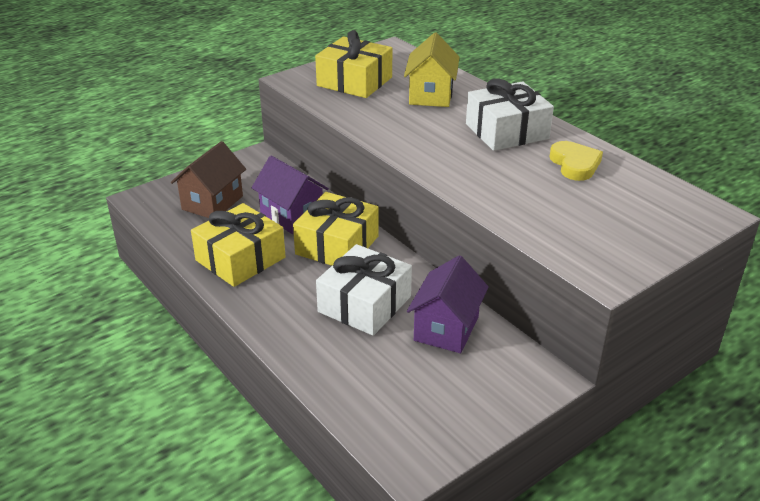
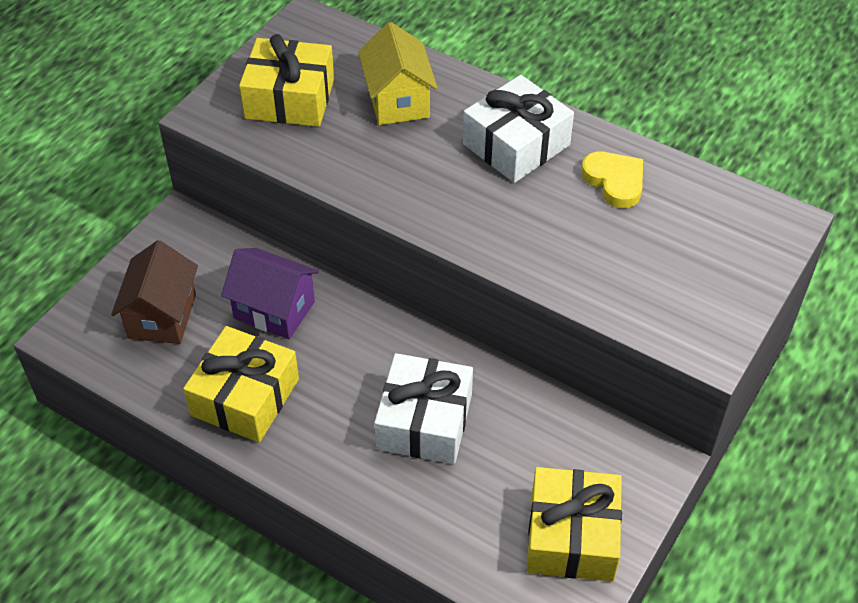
camera: 20 degrees left, 15 degrees up
yellow gift [293,192,379,266] -> yellow gift moved to [527,467,622,581]
purple house [407,255,489,353] -> none

